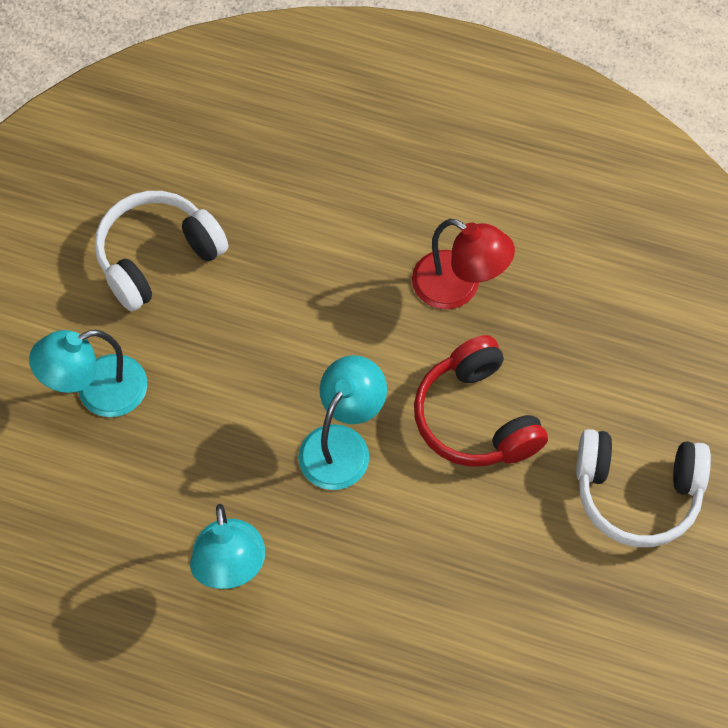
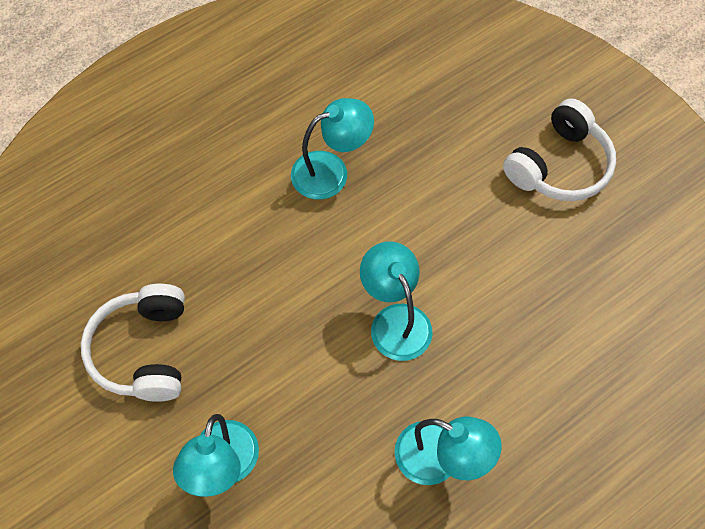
camera: 55 degrees left, 0 degrees up
red lamp [412,219,515,309] -> turquoise lamp [291,98,374,199]
red headphones [414,335,548,467] -> none

